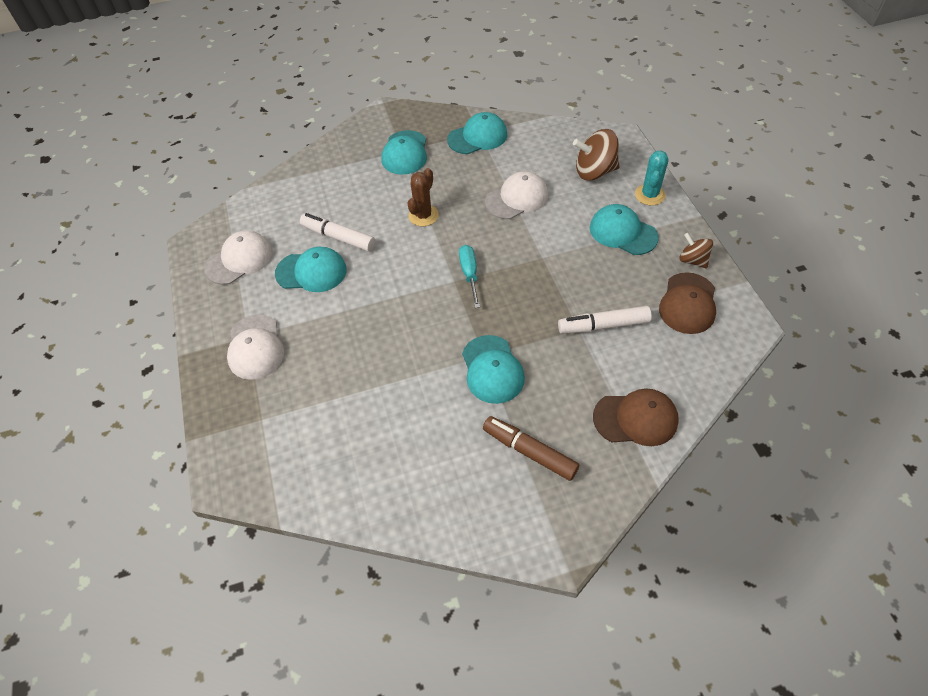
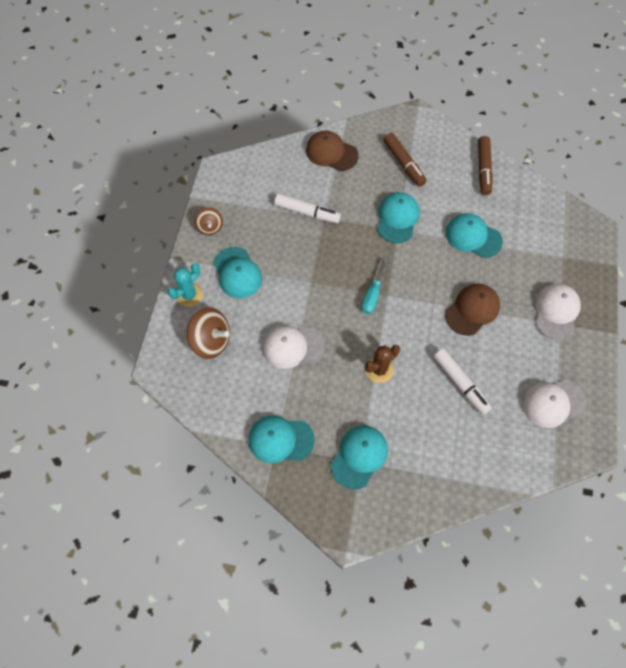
camera: 155 degrees left, 10 degrees up
turquoise cap [275,247,347,292] -> turquoise cap moved to [446,213,503,258]
brown cap [659,272,716,334] -> brown cap moved to [445,284,500,336]
none -> brown marker [478,136,493,195]

